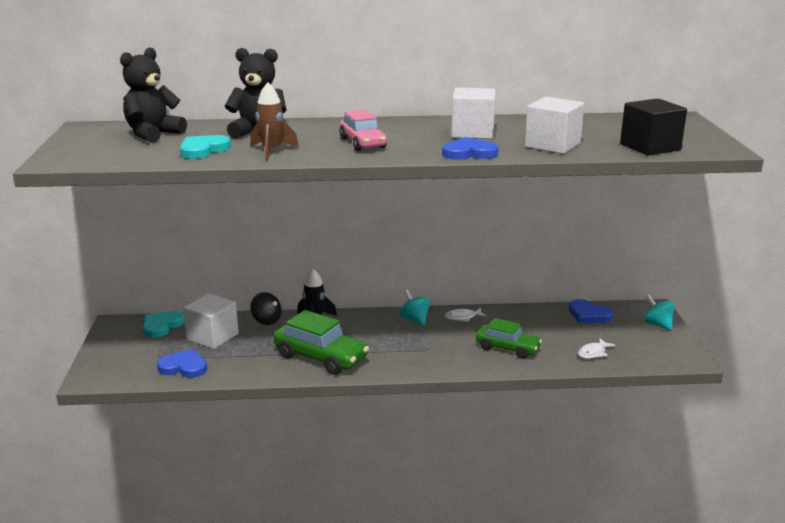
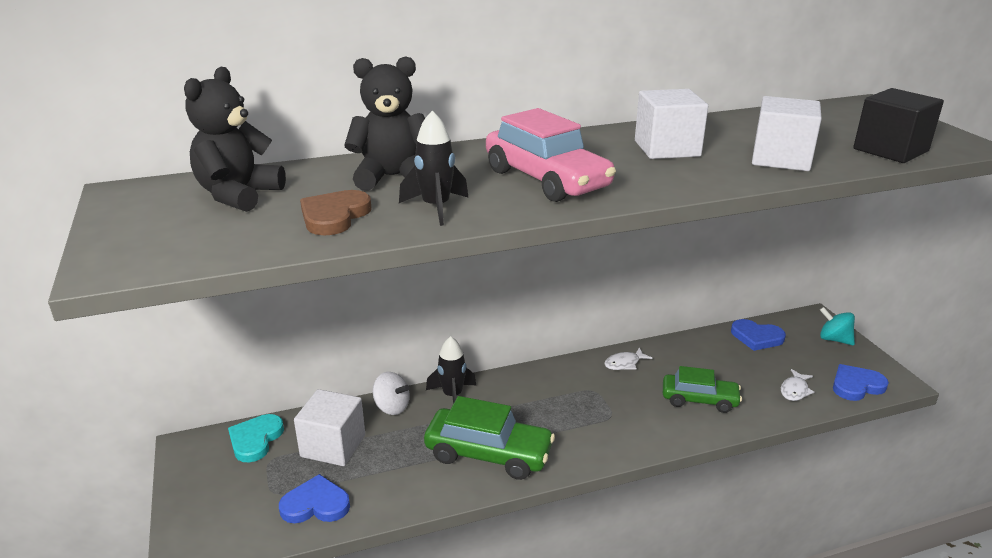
camera: 15 degrees left, 5 degrees up
turquoise heart [180,135,231,159] -> brown heart [300,190,372,236]
brown rocket [250,82,299,160] -> black rocket [399,111,469,226]
black spinning top [250,292,282,325] -> white spinning top [373,372,410,415]
pink car [340,109,387,151] -> pink car [486,108,616,202], size x1.51
turquoise spinning top [399,290,430,326] -> none
blue heart [442,137,498,160] -> blue heart moved to [833,364,889,401]

